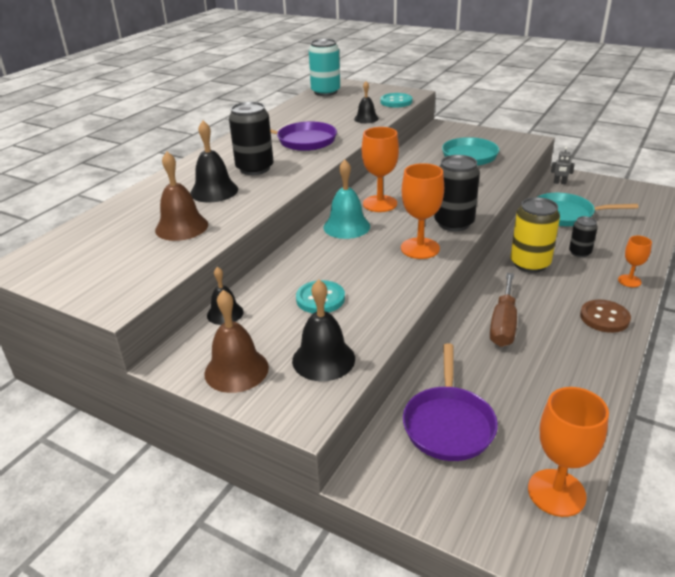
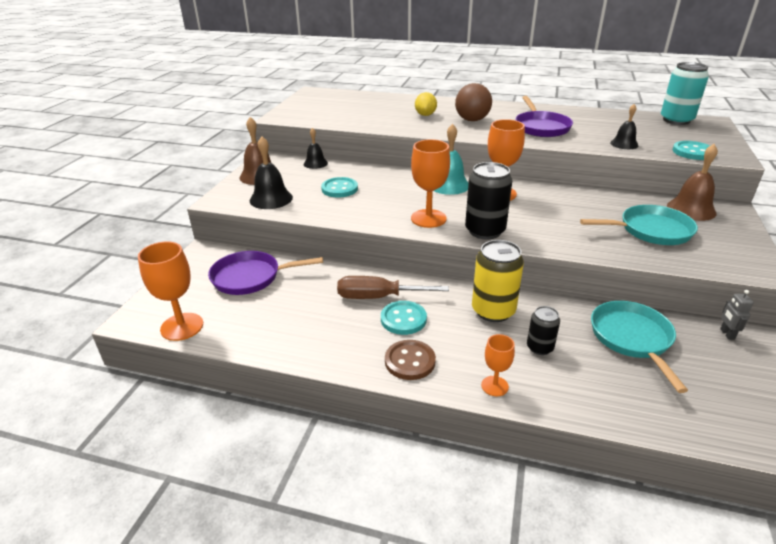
camera: 75 degrees right, 0 degrees up
brown bell [155,152,208,241] -> brown bell moved to [667,144,718,221]
black bell [190,121,238,203] -> yellow lemon [415,92,437,116]
black can [229,102,274,175] -> brown ball [455,83,492,121]
none -> turquoise button [381,301,427,335]

